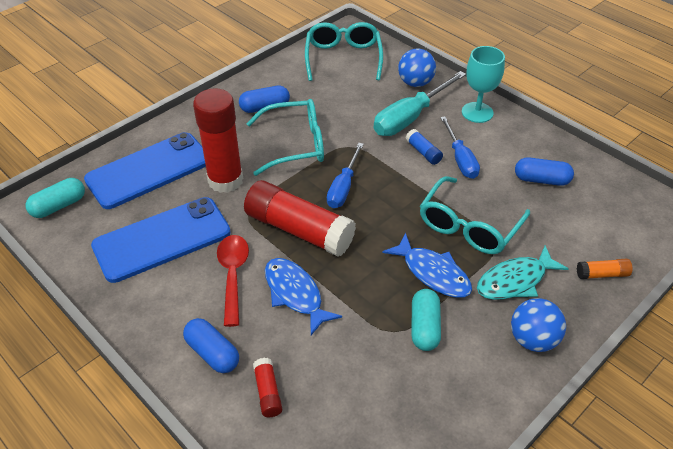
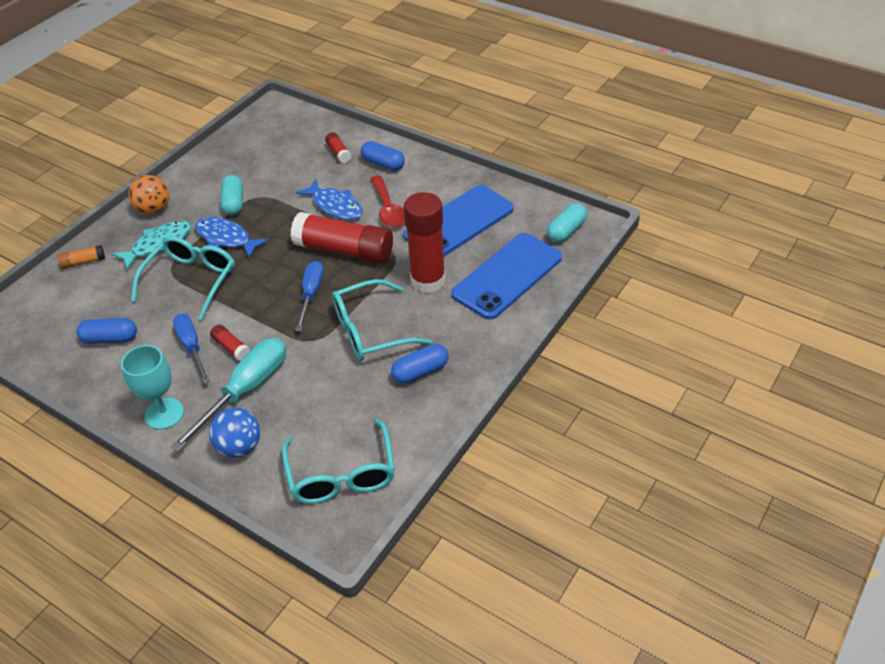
camera: 170 degrees right, 0 degrees up
blue glue stick [405,129,443,165] -> red glue stick [210,325,251,361]
blue ball [511,298,566,352] -> orange ball [129,175,169,214]

